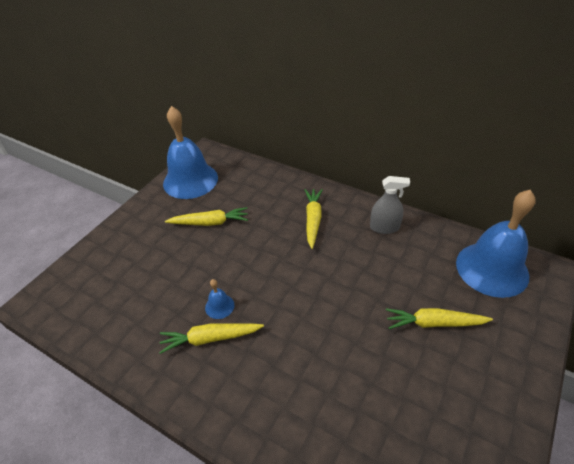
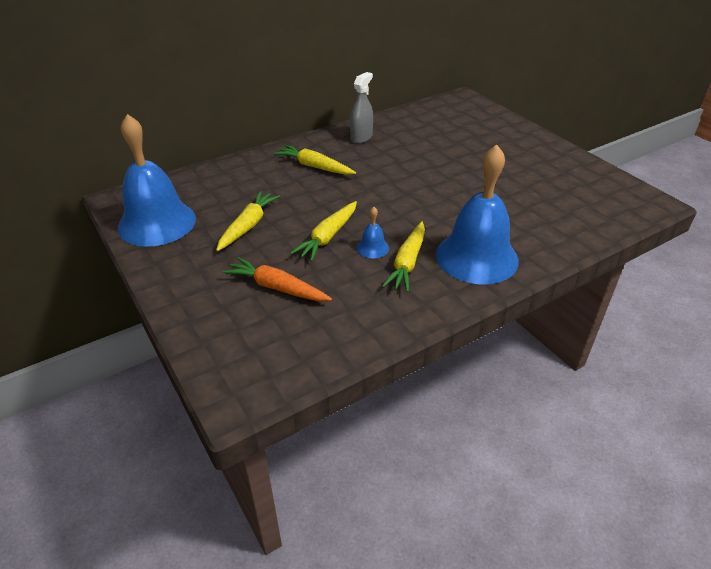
camera: 65 degrees left, 5 degrees down
yellow carrot [386,308,493,329] -> yellow carrot moved to [290,201,357,261]
blue bell [456,190,536,298] -> blue bell moved to [436,144,519,285]
none -> orange carrot [223,257,332,301]

